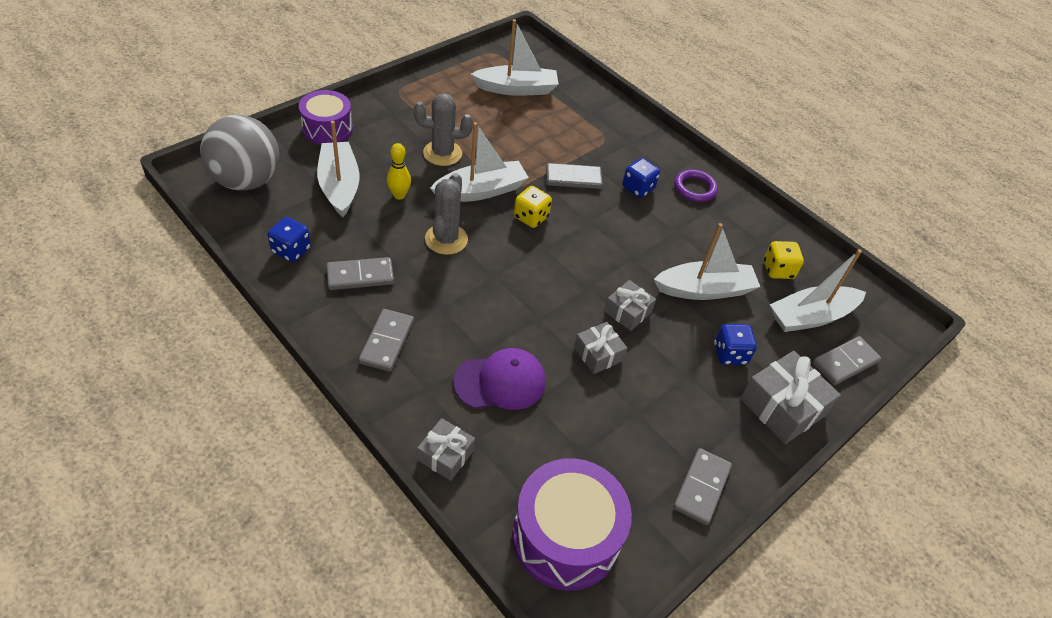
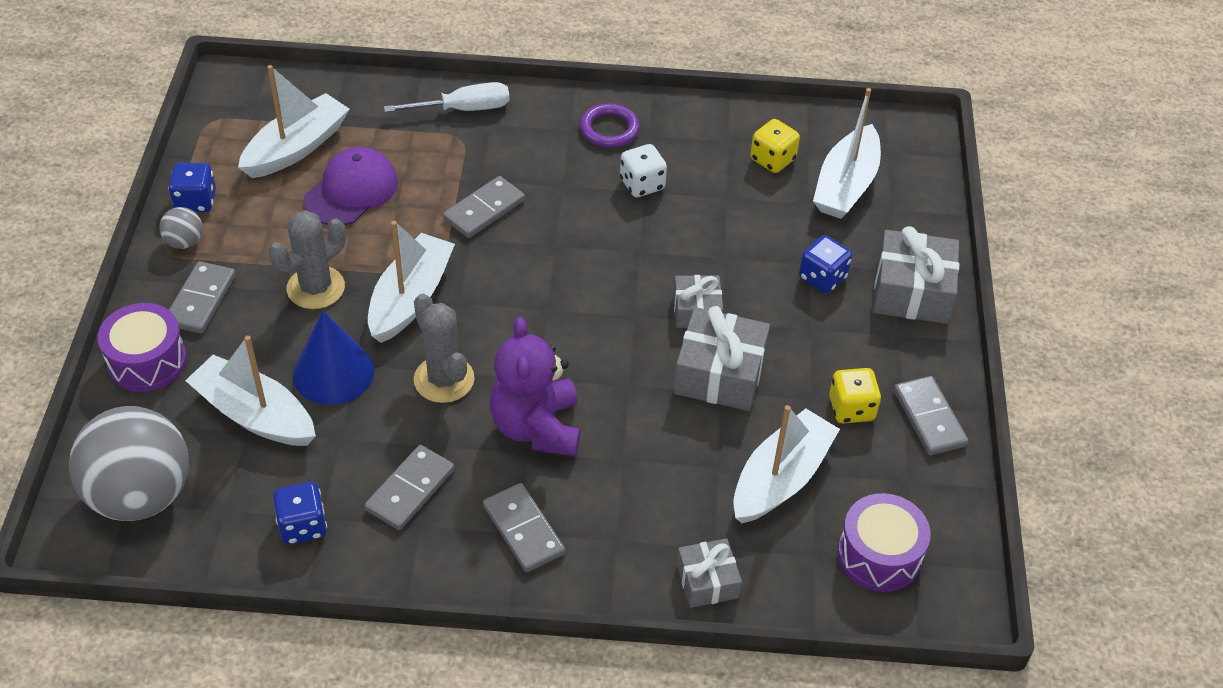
camera: 40 degrees left, 0 degrees up
yellow bowling pin [387,143,411,200] -> blue cone [293,311,375,405]
purple cap [453,348,546,410] -> purple cap moved to [303,147,398,225]
purple drum [512,458,632,591] -> purple drum [838,493,931,592], size x0.66
yellow dice [514,186,552,228] -> yellow dice moved to [829,368,881,423]
grey gift [574,322,627,374] -> grey gift [674,306,770,411], size x1.67
blue dice [622,158,660,198] -> blue dice moved to [168,163,216,212]
white boat [654,223,760,300] -> white boat moved to [733,405,840,523]
grey domino [813,336,881,385] -> grey domino moved to [169,261,236,334]
none -> grey ball [159,207,203,249]
none -> white screwdriver [384,82,509,112]
none -> purple teddy bear [490,317,581,456]
none -> white dice [620,144,667,197]

